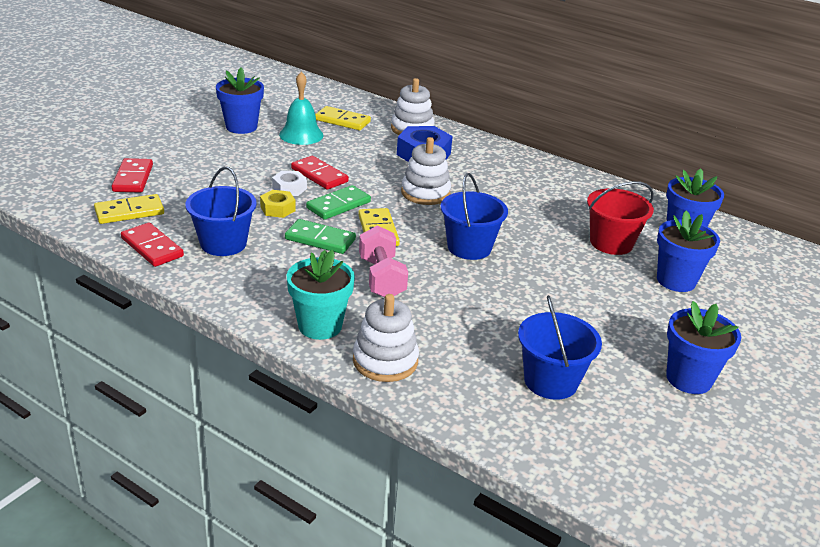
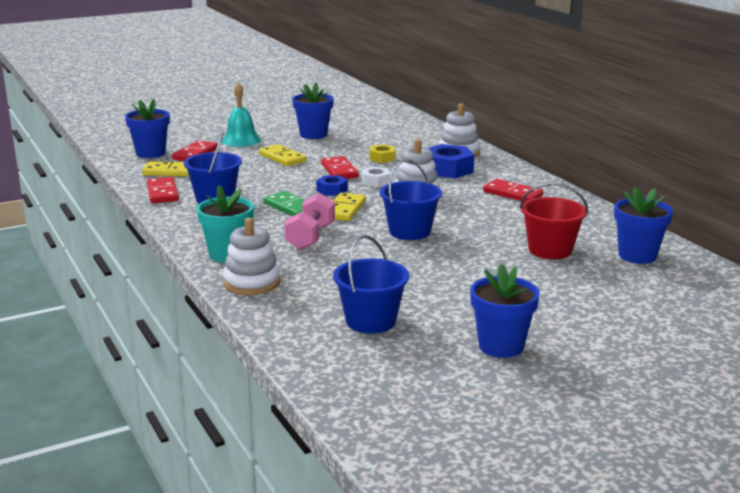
camera: 30 degrees right, 10 degrees down
yellow nut [260,190,296,218] -> yellow nut moved to [370,144,395,163]
white nut [272,171,307,196] -> white nut moved to [362,167,390,187]
turquoise bell [279,72,324,145] -> turquoise bell moved to [222,83,261,147]
green domino [306,185,371,220] -> blue nut [316,175,348,196]
yellow domino [315,106,371,130] -> yellow domino moved to [259,144,307,166]
blue flower pot [657,210,720,292] -> blue flower pot moved to [125,99,170,158]
none -> red domino [483,179,543,202]

